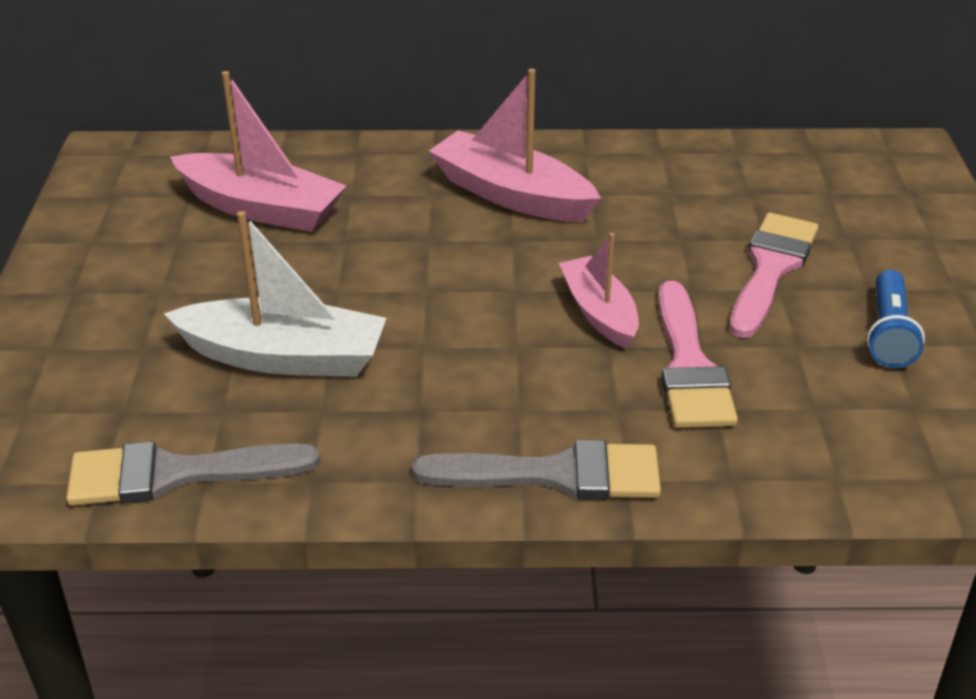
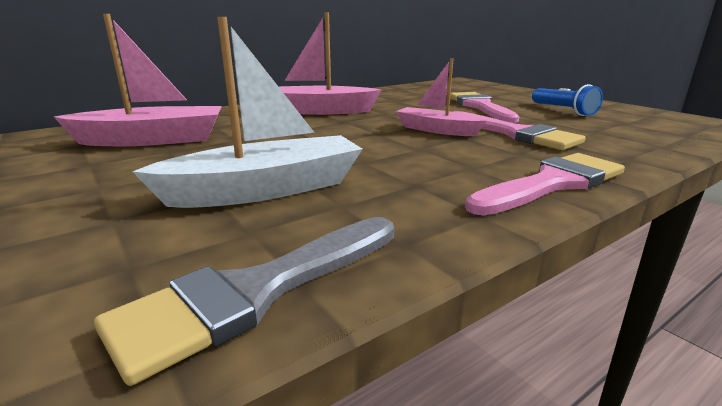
camera: 35 degrees left, 15 degrees down
grey brush [412,440,661,500] -> pink brush [465,153,625,216]

